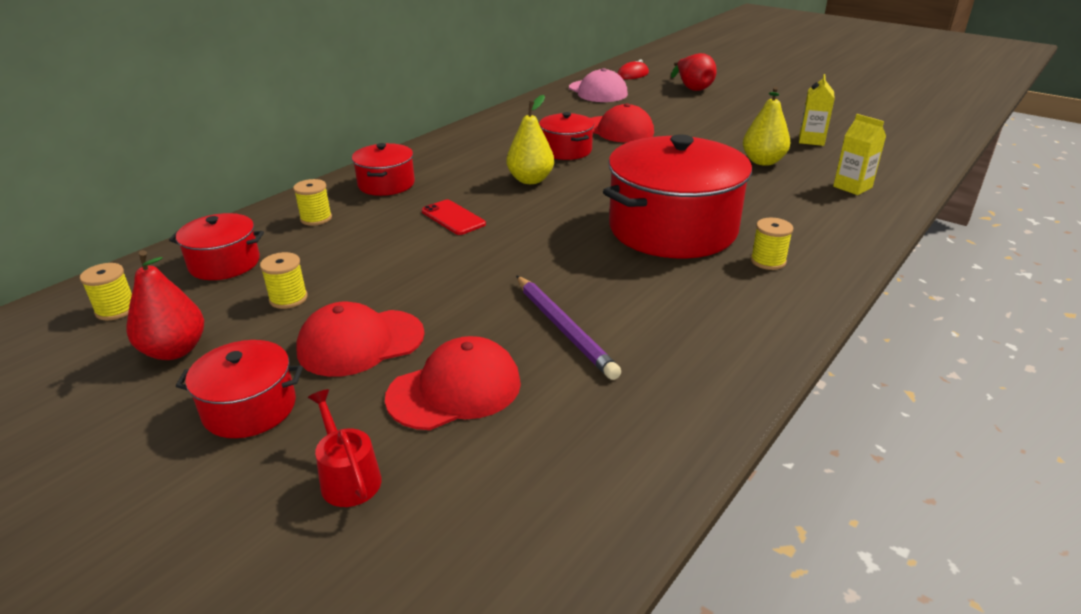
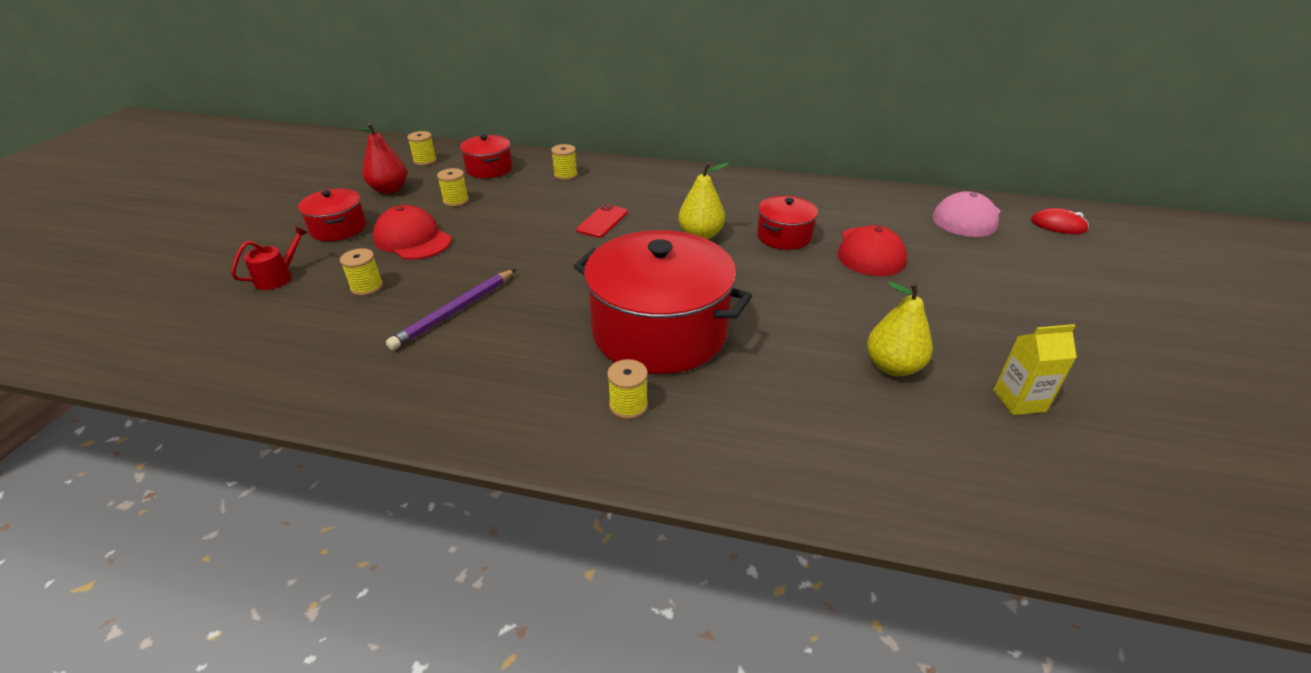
camera: 65 degrees right, 5 degrees up
red pot [352,143,415,196] -> none
red cap [385,336,521,430] -> yellow spool [340,248,383,296]
red pear [671,53,717,91] -> none
yellow carton [833,114,886,195] -> none

